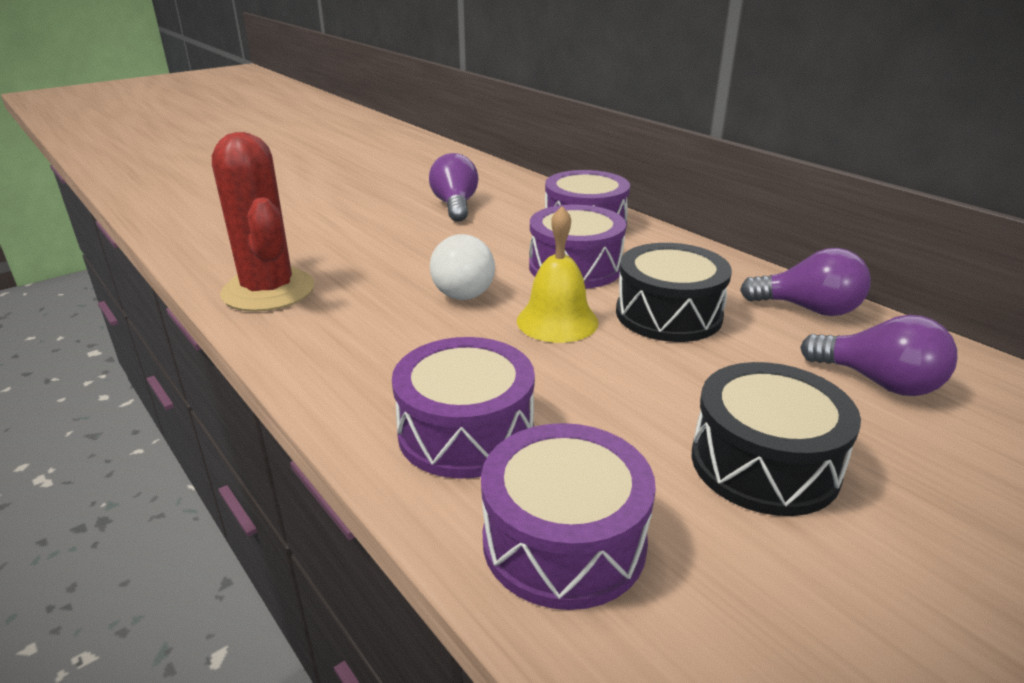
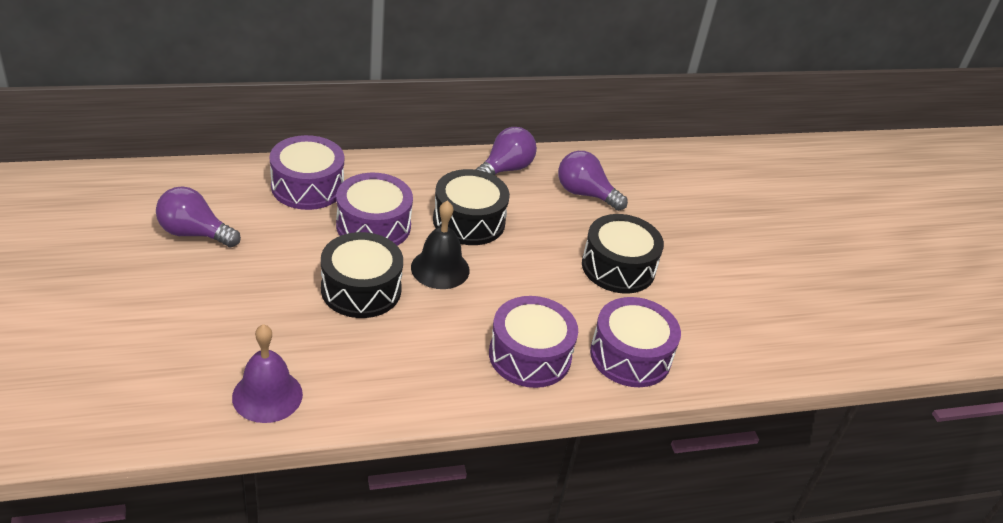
camera: 70 degrees left, 10 degrees up
red cactus [212,132,315,312] -> purple bell [232,324,303,423]
white light bulb [430,234,495,300] -> black drum [321,232,403,318]
yellow bell [517,206,599,343] -> black bell [411,201,470,289]
purple light bulb [800,315,957,396] -> purple light bulb turned 120 degrees counterclockwise [558,151,628,211]

